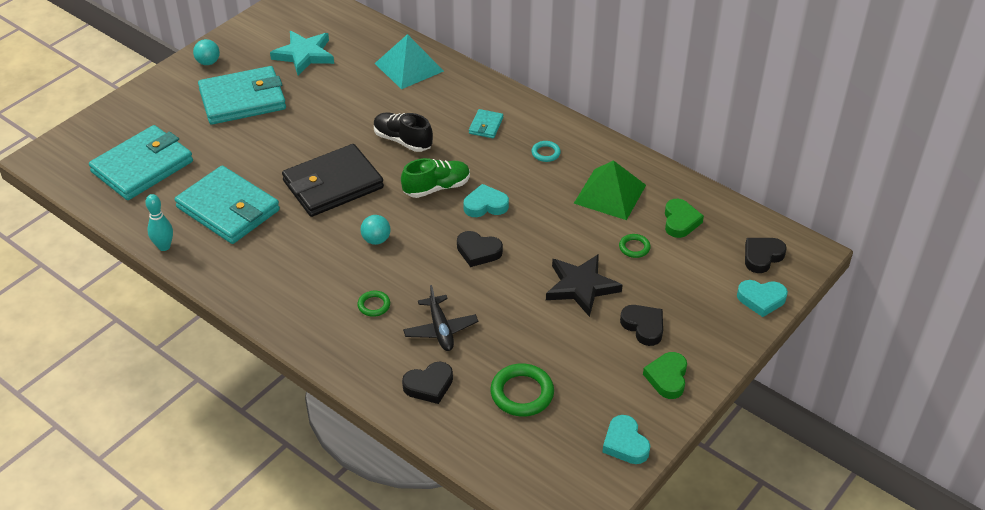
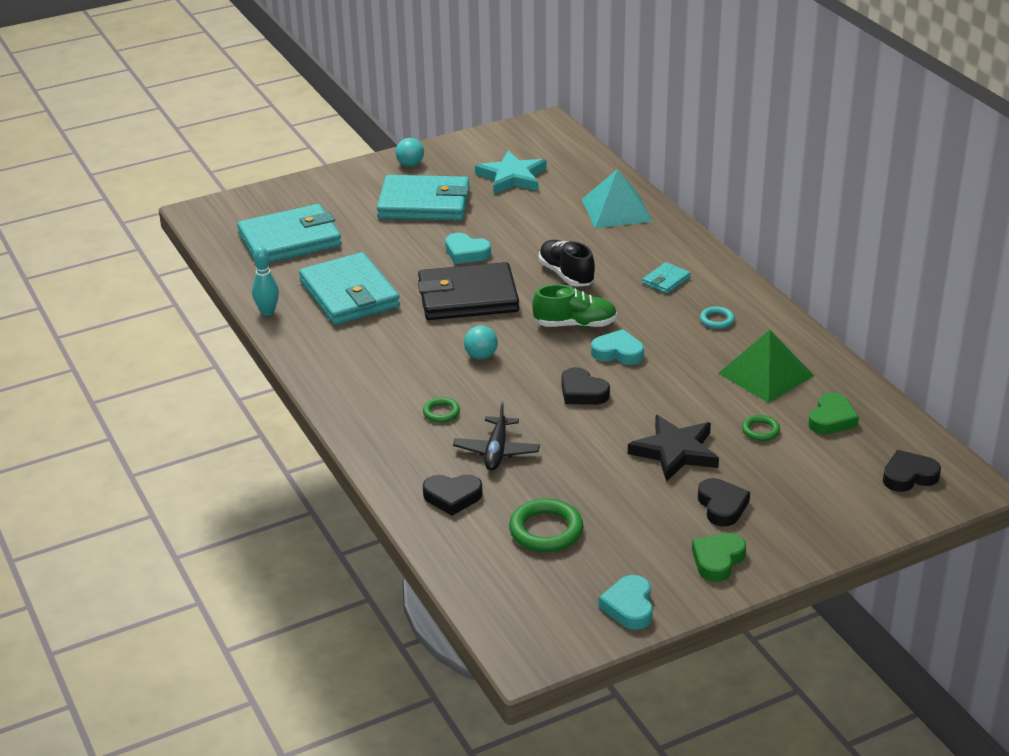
camera: 25 degrees right, 10 degrees down
turquoise heart [737,280,788,317] -> turquoise heart moved to [445,233,491,264]

